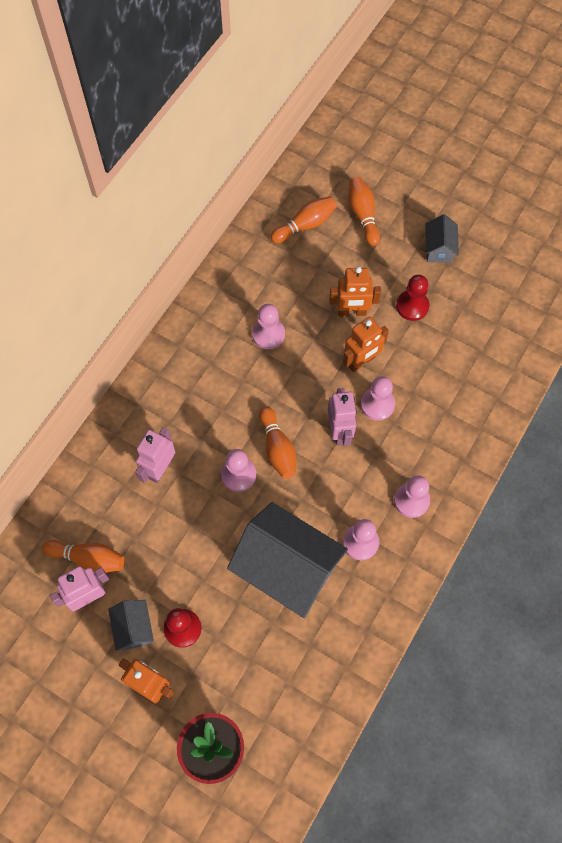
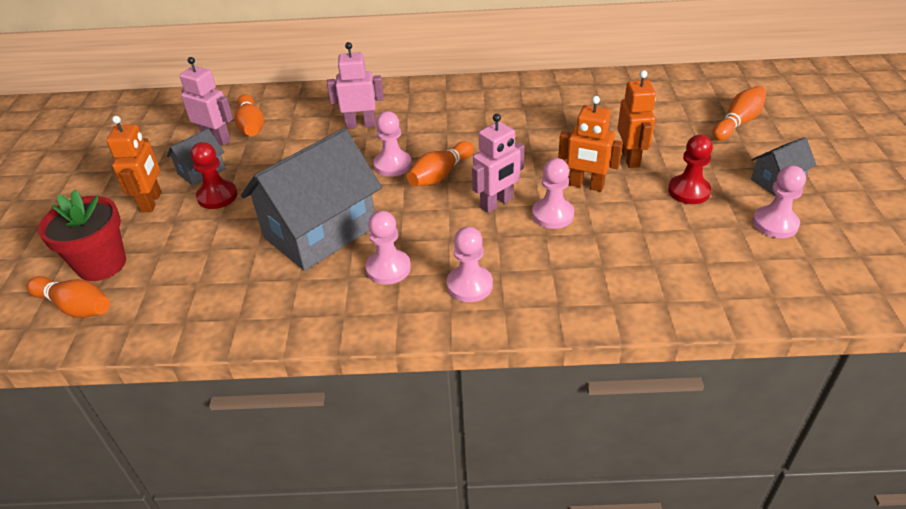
camera: 60 degrees right, 25 degrees down
grey house [227,502,348,618] -> grey house turned 45 degrees clockwise [241,128,382,271]
pink pawn [252,304,285,349] -> pink pawn moved to [753,165,806,238]
orange bowling pin [270,197,337,243] -> orange bowling pin moved to [26,276,110,318]
orange robot [329,267,381,316] -> orange robot turned 150 degrees counterclockwise [617,70,656,168]

